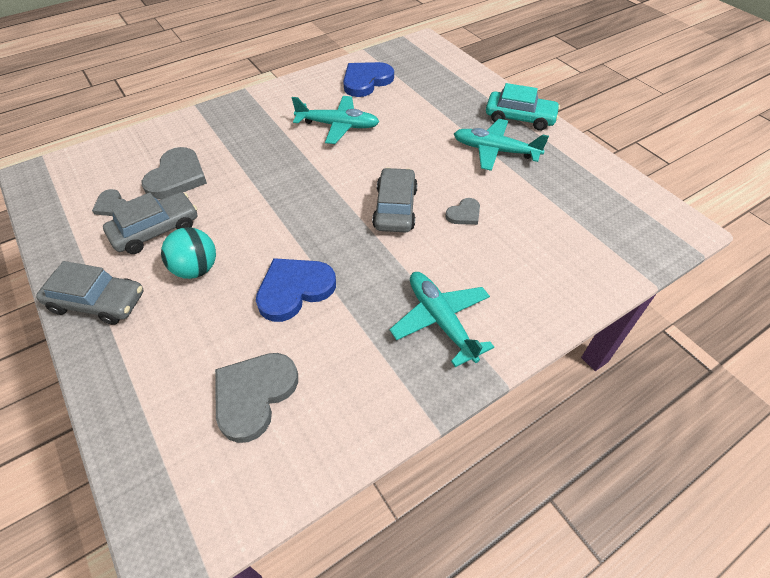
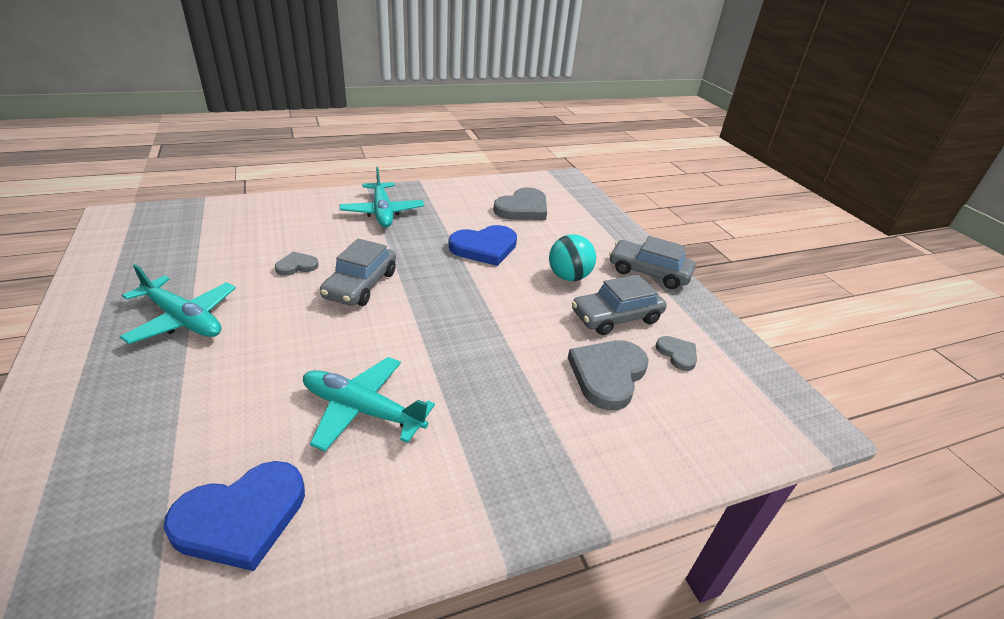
camera: 170 degrees left, 15 degrees down
turquoise car [486,83,560,131] -> none

